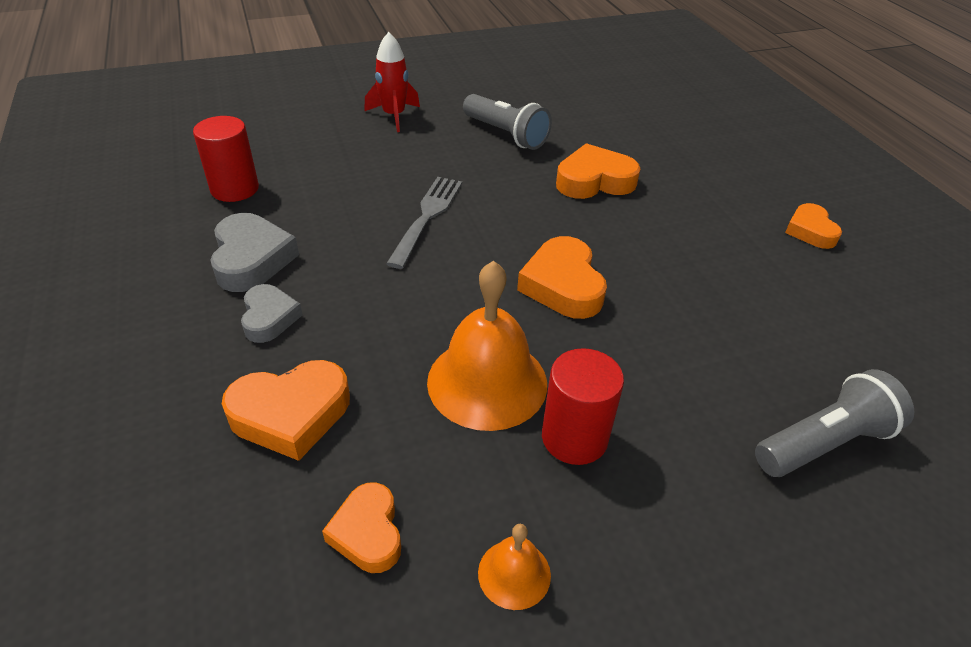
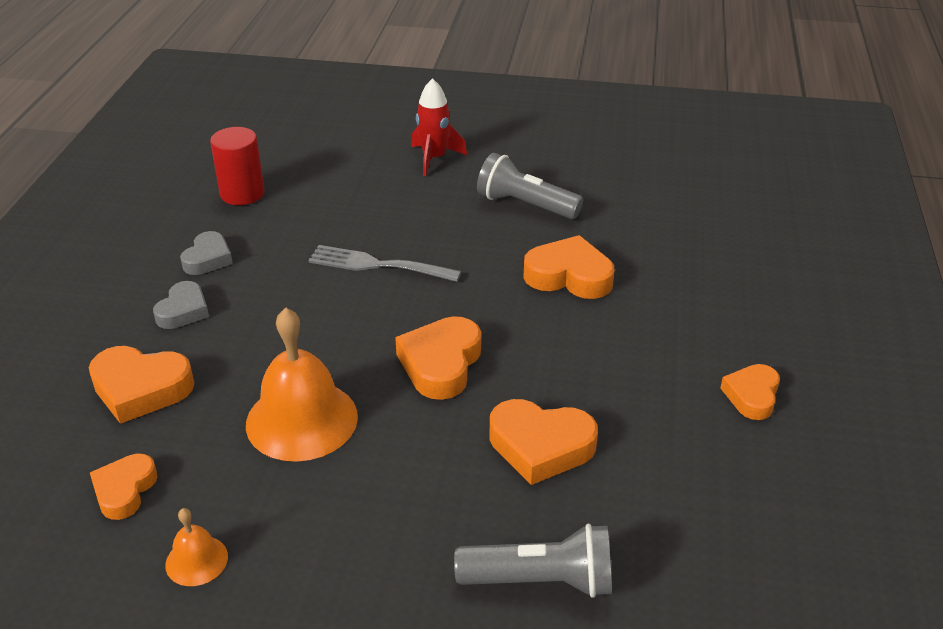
camera: 30 degrees right, 5 degrees down
grey heart [210,213,299,292] -> grey heart [180,231,233,275], size x0.64
grey fork [386,177,462,269] -> grey fork turned 120 degrees counterclockwise [308,245,461,282]
grey flashlight [463,94,552,150] -> grey flashlight turned 135 degrees clockwise [477,153,583,219]
red cylinder [542,348,624,465] -> none
none -> orange heart [489,399,598,485]

